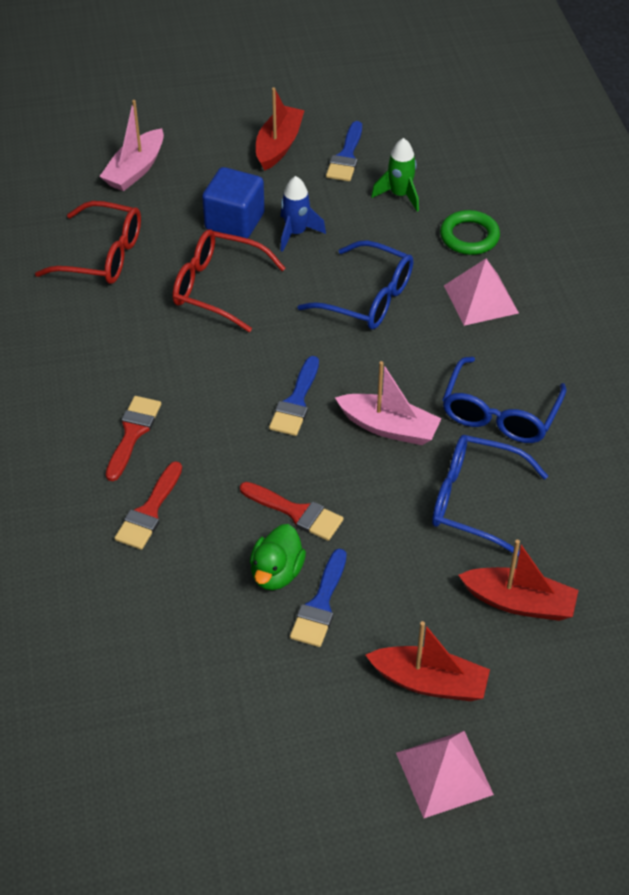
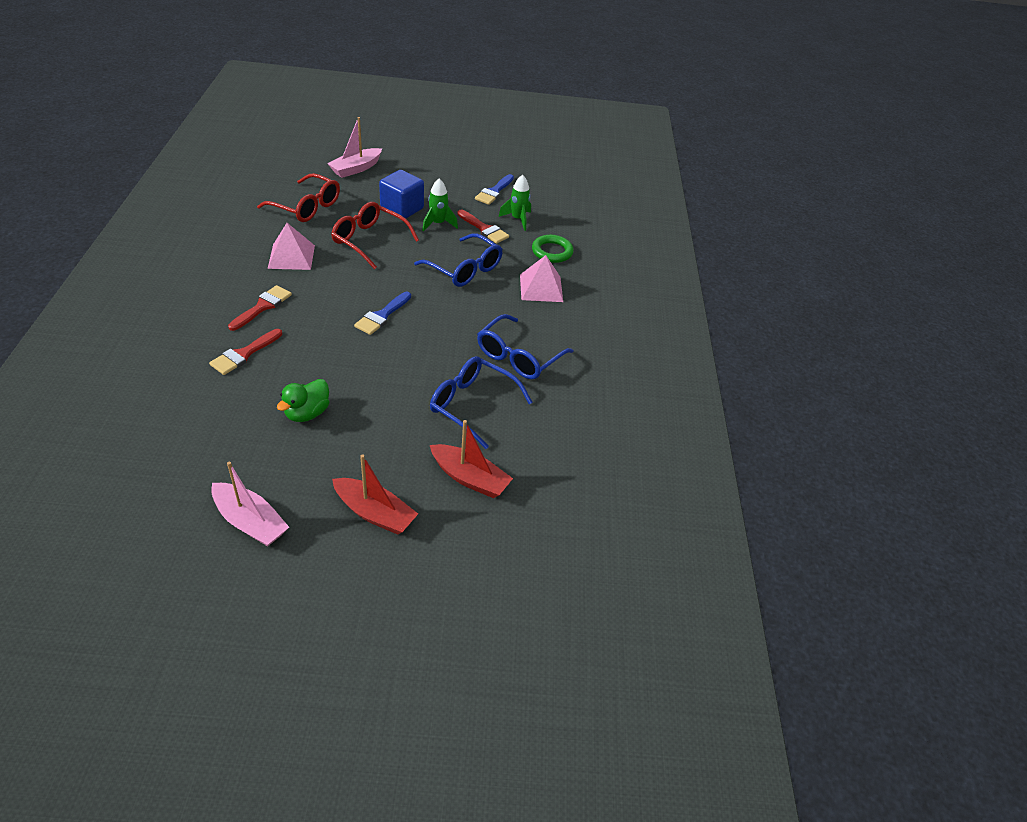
camera: 10 degrees right, 5 degrees down
red brush [240,482,344,541] -> red brush moved to [457,210,509,244]
red boat [256,87,305,171] -> none
blue rocket [280,176,326,252] -> green rocket [422,178,458,232]
blue brush [290,548,347,647] -> none
pink boat [335,361,442,445] -> pink boat moved to [211,462,289,546]
pink pyramid [396,731,494,818] -> pink pyramid moved to [268,223,315,270]

